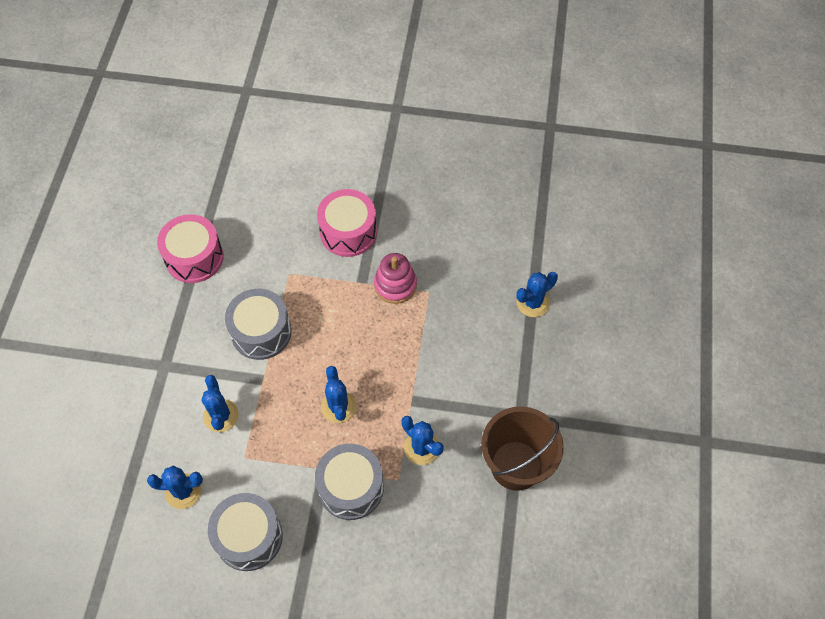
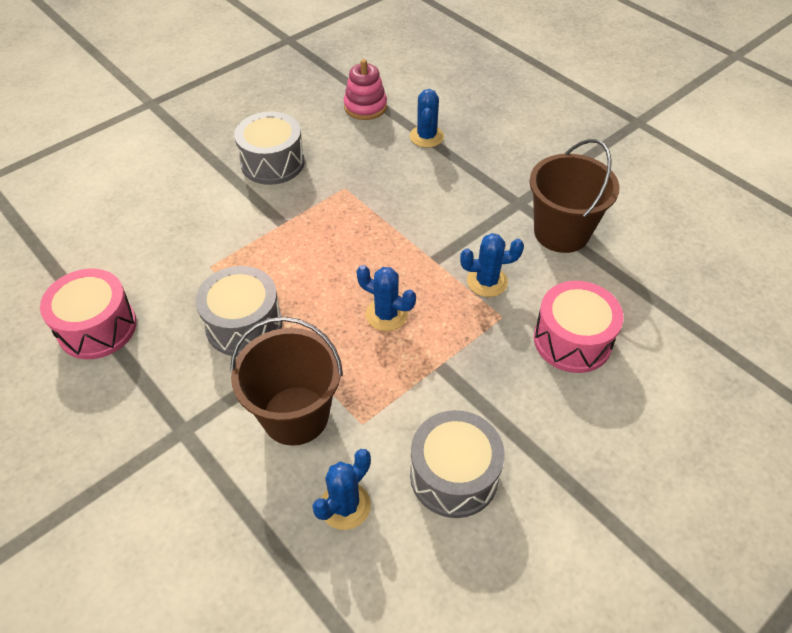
camera: 50 degrees left, 10 degrees down
blue cactus [201,375,239,432] -> brown bucket [230,317,343,446]
grey drum [315,444,384,520] -> grey drum moved to [234,111,305,185]
pink drum [317,189,377,257] -> pink drum moved to [534,281,624,373]
pink stacking toy [374,253,417,304] -> pink stacking toy moved to [344,59,387,120]

